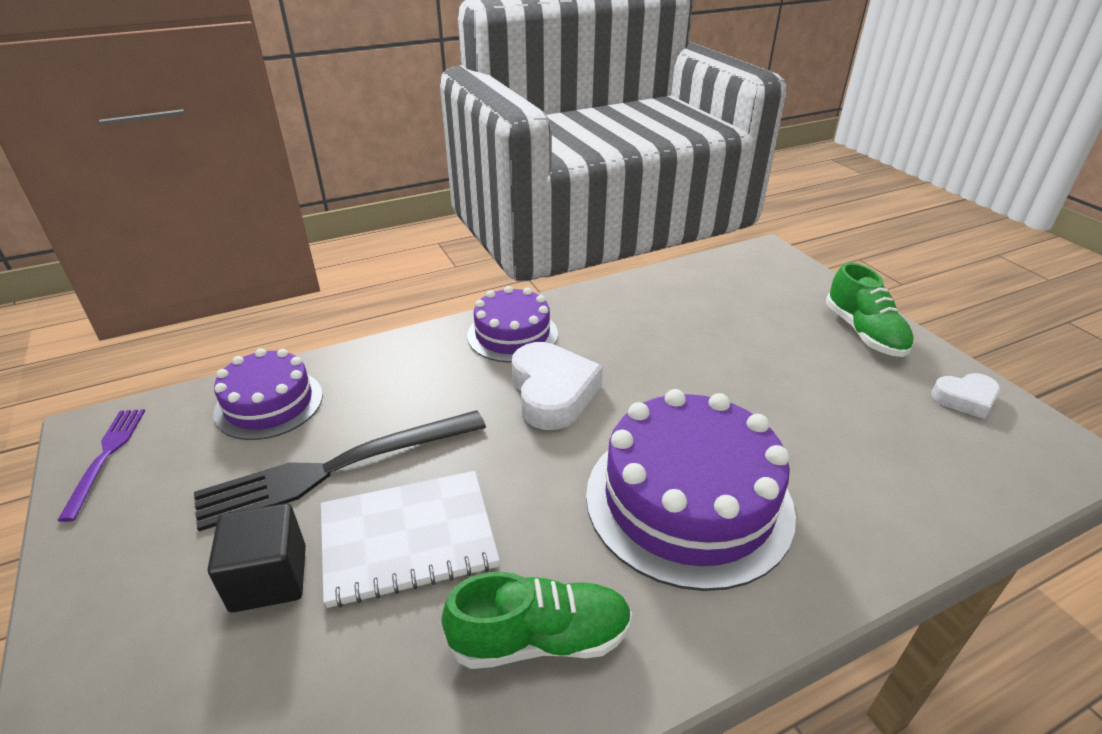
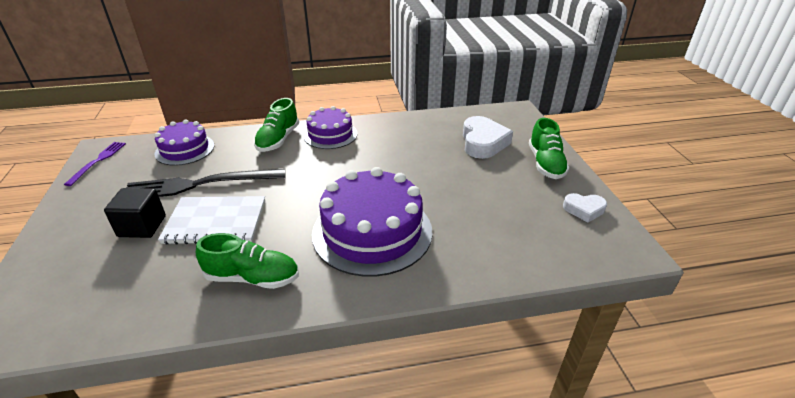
camera: 15 degrees right, 0 degrees up
white heart [512,342,603,430] -> white heart moved to [463,116,513,159]
none -> green shoe [254,98,299,152]

